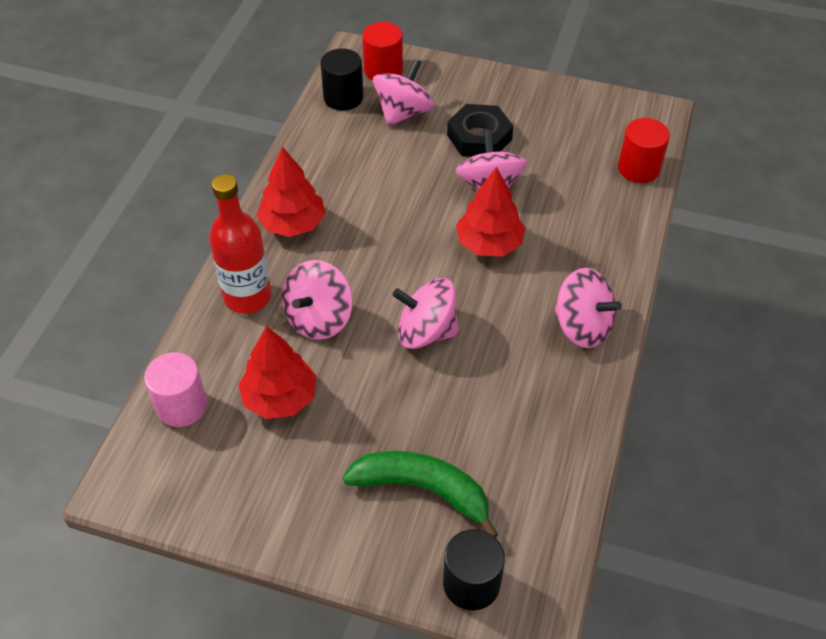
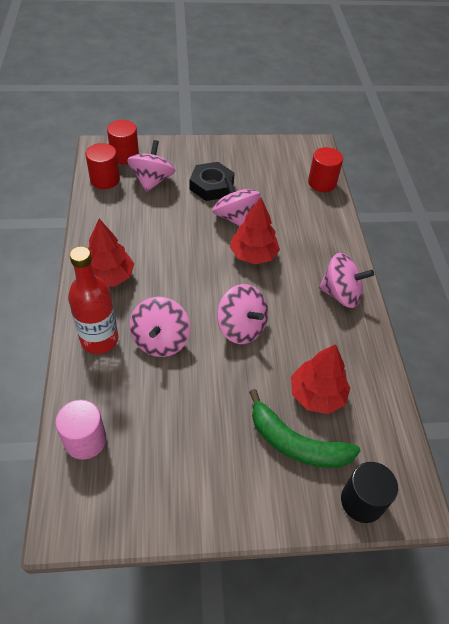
camera: 25 degrees left, 0 degrees up
red tree [238,326,316,419] -> red tree moved to [291,344,350,414]
black cylinder [320,48,363,111] -> red cylinder [85,143,120,189]
green banana [343,451,498,538] -> green banana turned 150 degrees counterclockwise [249,389,360,468]
pink spinning top [392,278,459,349] -> pink spinning top turned 120 degrees counterclockwise [217,284,268,344]

